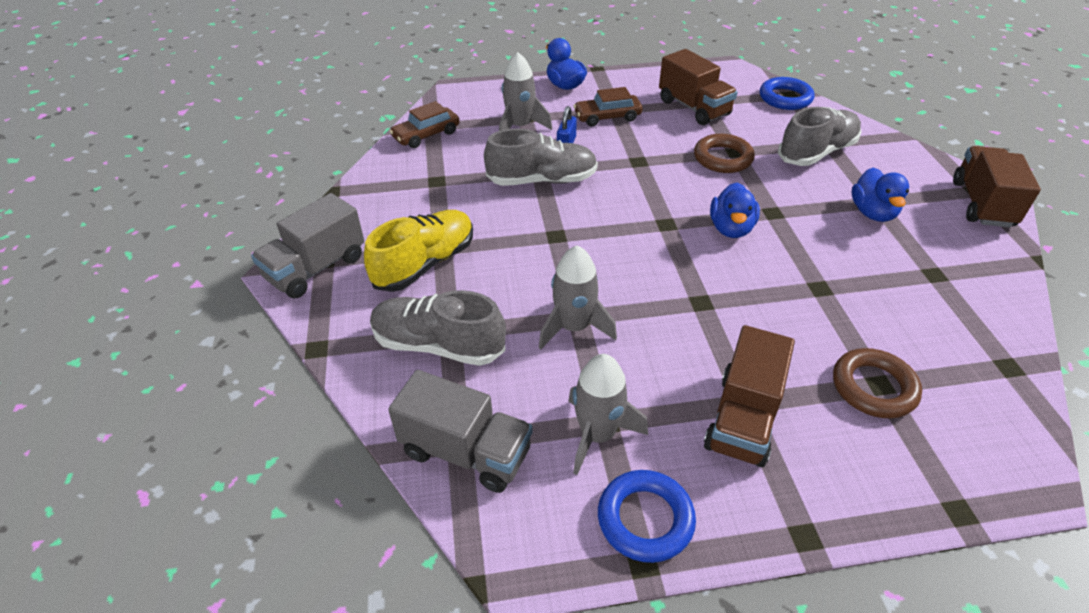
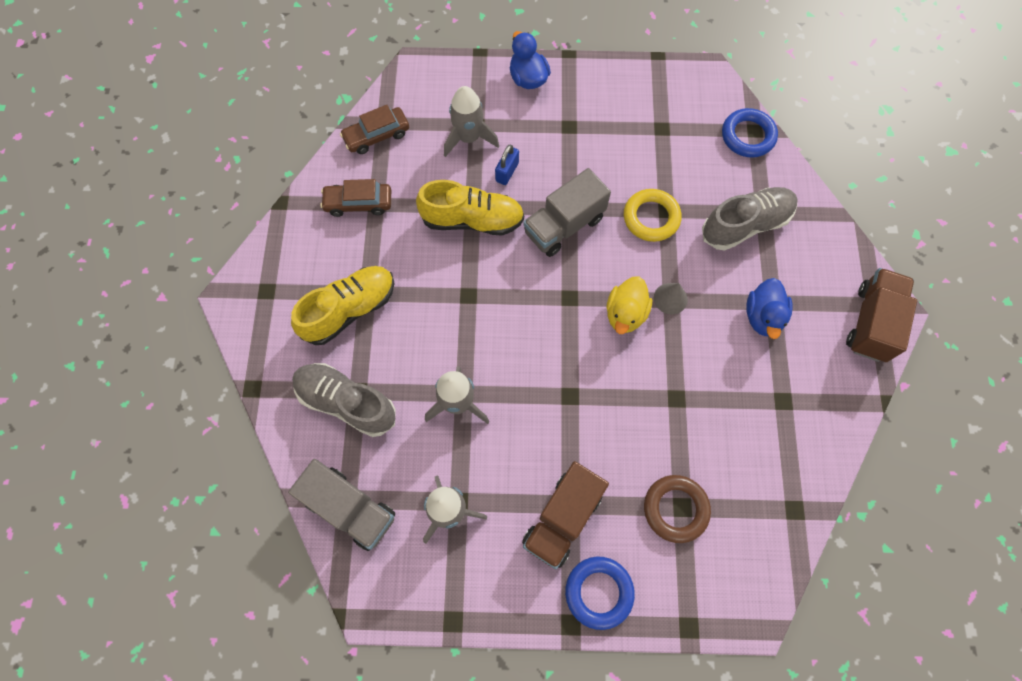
camera: 10 degrees right, 25 degrees up
grey truck [251,193,364,298] -> grey truck moved to [523,168,611,257]
grey shoe [484,129,598,186] -> yellow shoe [416,180,524,235]
brown car [574,87,642,127] -> brown car moved to [320,179,391,217]
blue ring [598,470,696,563] -> blue ring moved to [565,557,635,630]
brown truck [659,49,738,125] -> none
brown ring [694,134,755,173] -> yellow ring [624,189,682,242]
blue duck [710,183,760,238] -> yellow duck [606,277,652,334]
none -> grey cone [654,283,688,314]

